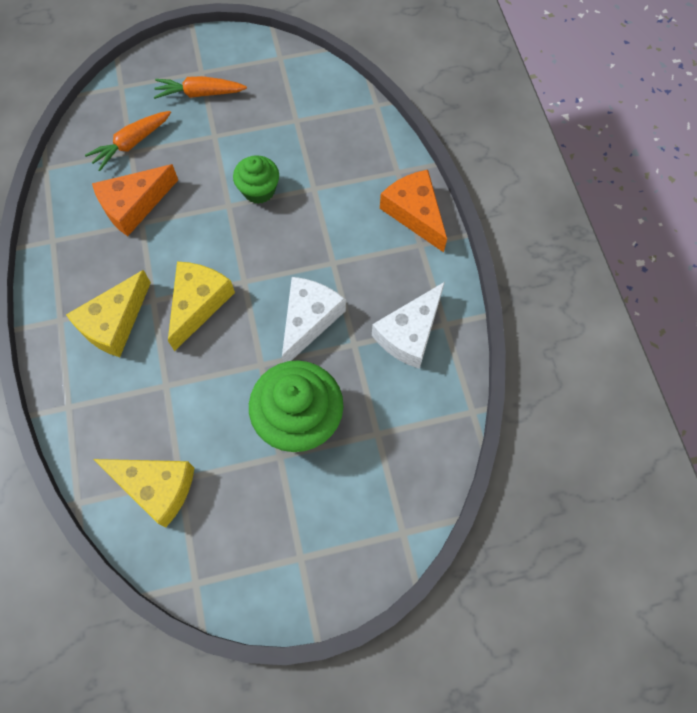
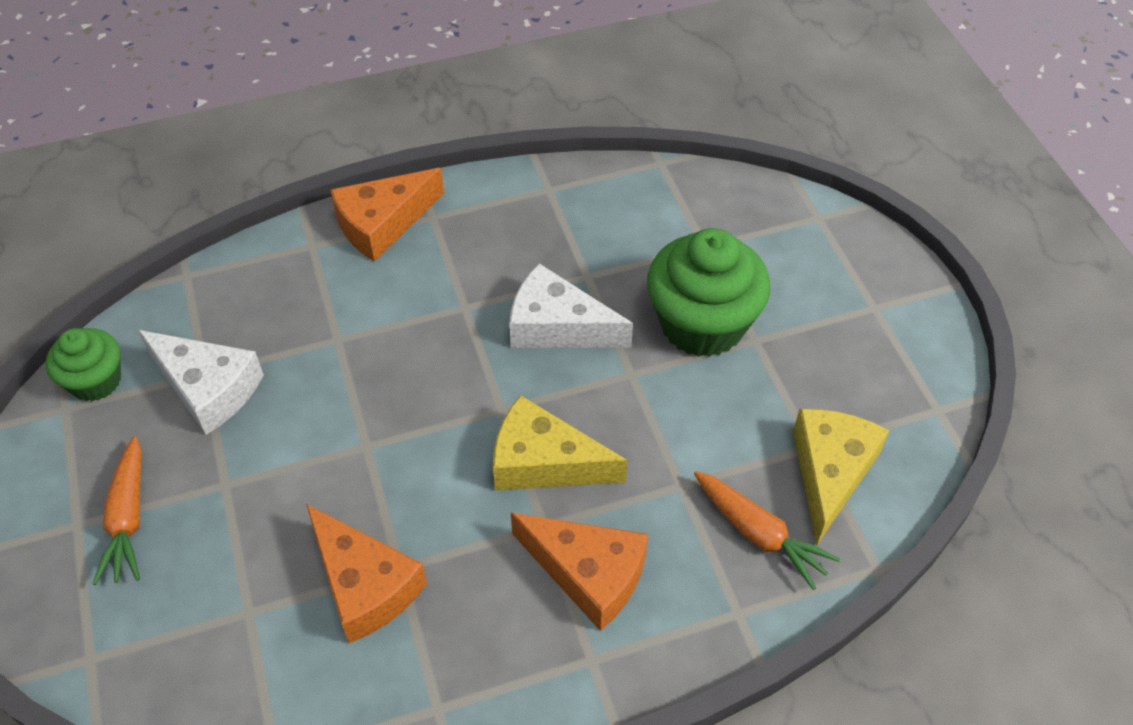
camera: 95 degrees left, 15 degrees down
yellow cheese [66,270,151,357] -> orange cheese [511,513,648,631]
orange carrot [85,111,171,171] -> orange carrot moved to [694,471,840,590]
green cupcake [233,155,279,204] -> green cupcake moved to [46,328,121,401]
white cheese [372,282,445,369] -> white cheese moved to [138,330,264,435]

